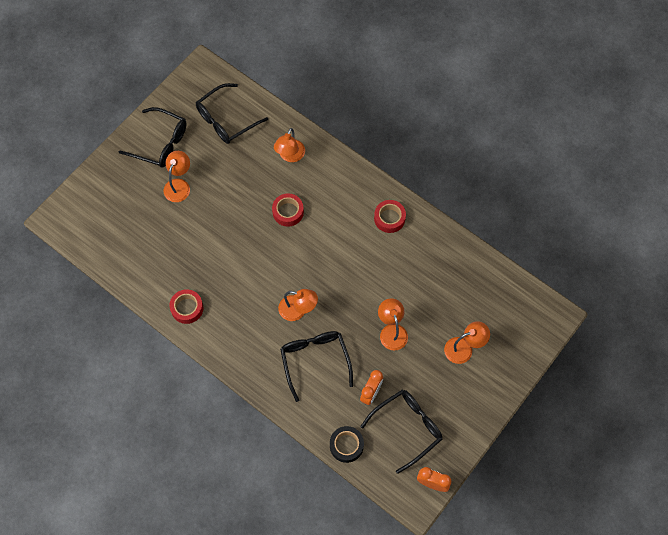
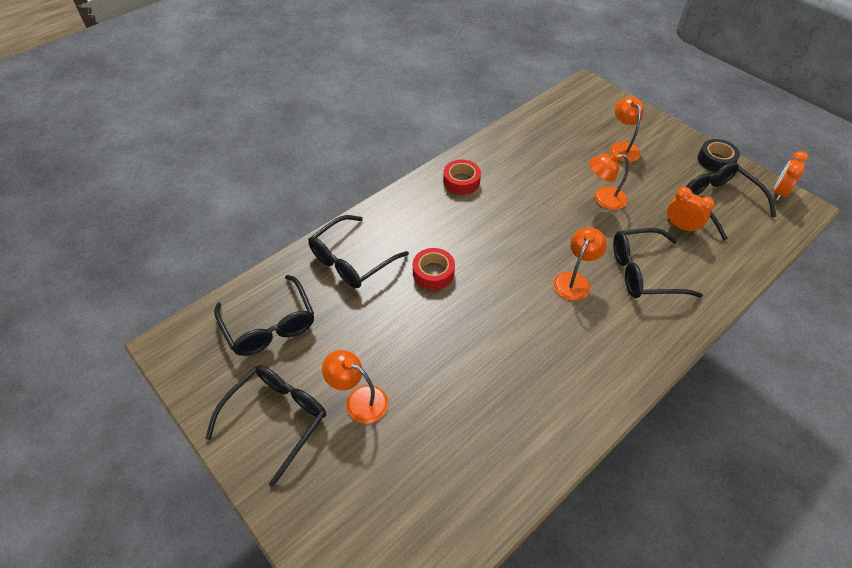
camera: 80 degrees left, 15 degrees down
red tape [169,289,203,324] -> none
orange lamp [274,128,305,162] -> black glasses [308,215,409,288]
black tape [330,426,364,463] -> black tape moved to [698,139,740,172]

